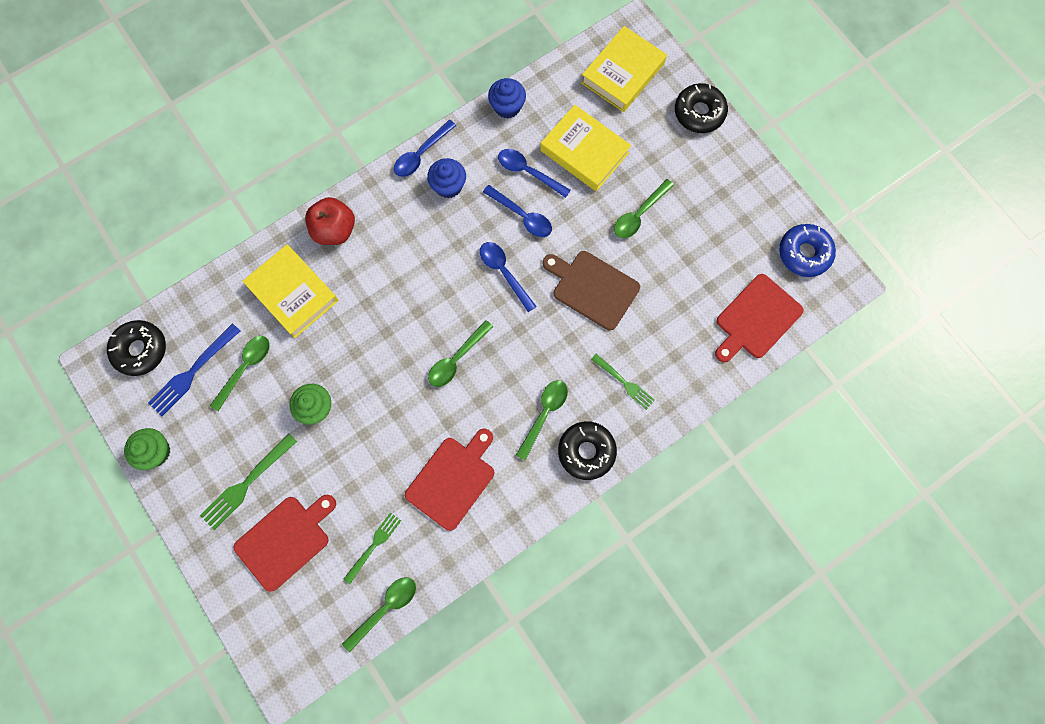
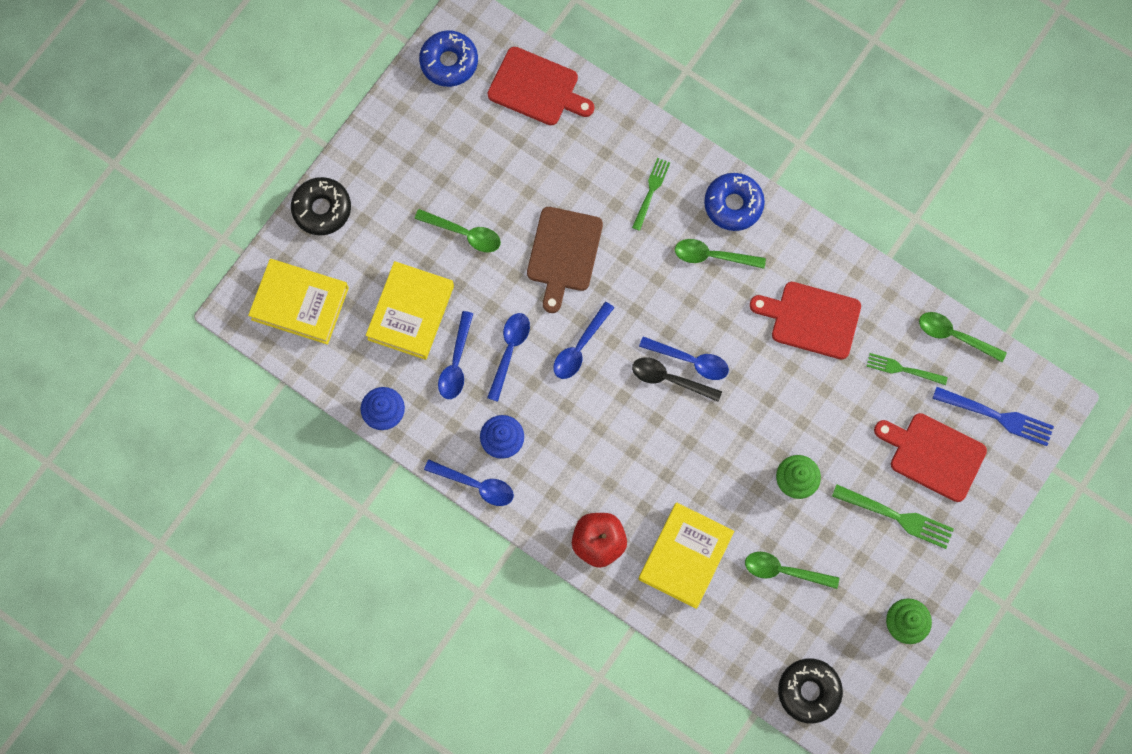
camera: 110 degrees left, 0 degrees up
blue fork [148,323,240,416] -> blue fork moved to [932,387,1054,446]
green spoon [428,320,493,387] -> blue spoon [639,336,729,380]
black donut [558,421,617,480] -> blue donut [704,173,765,231]
none -> black spoon [632,357,722,402]

